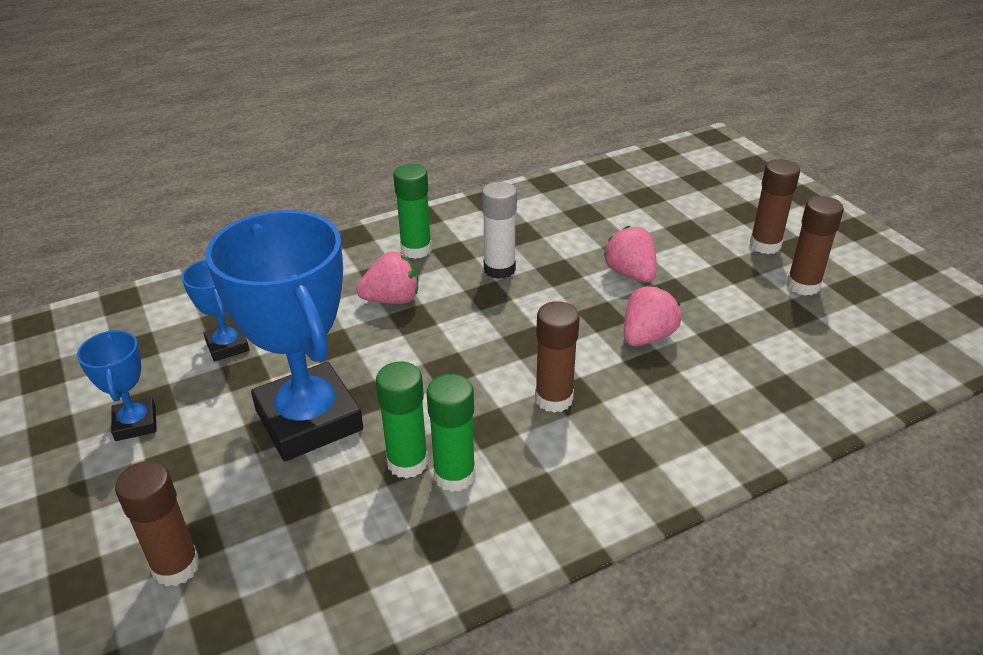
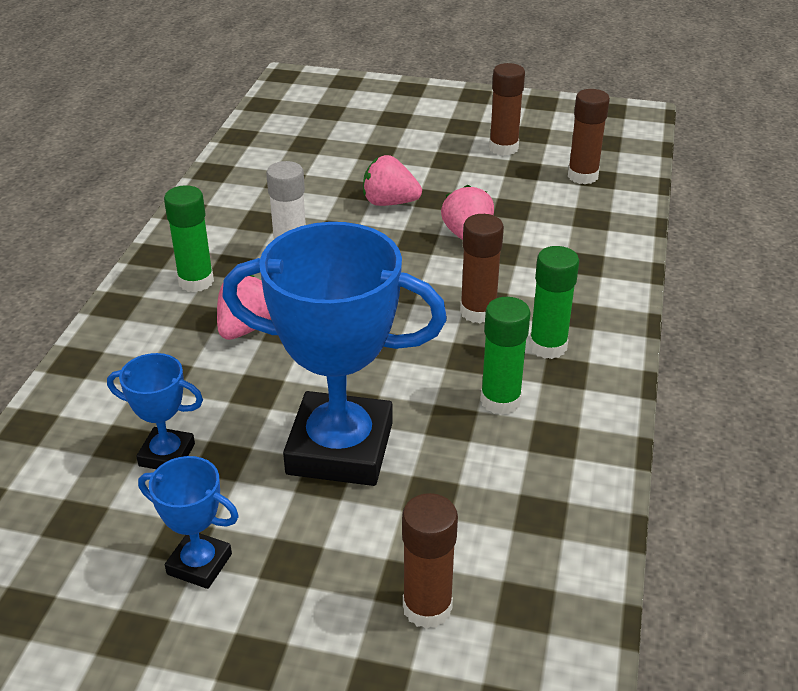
camera: 50 degrees left, 0 degrees up
green glue stick [376,362,428,479] -> green glue stick moved to [529,246,579,359]
brown glue stick [750,159,800,254] -> brown glue stick moved to [568,89,610,184]

